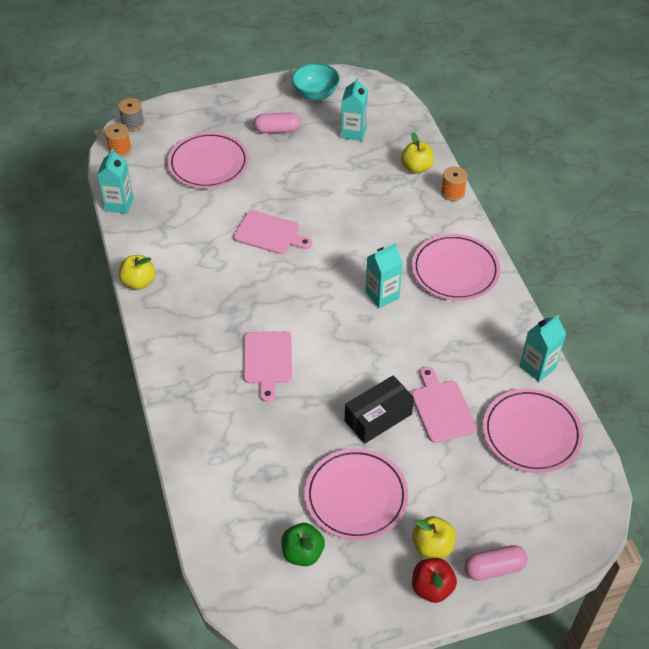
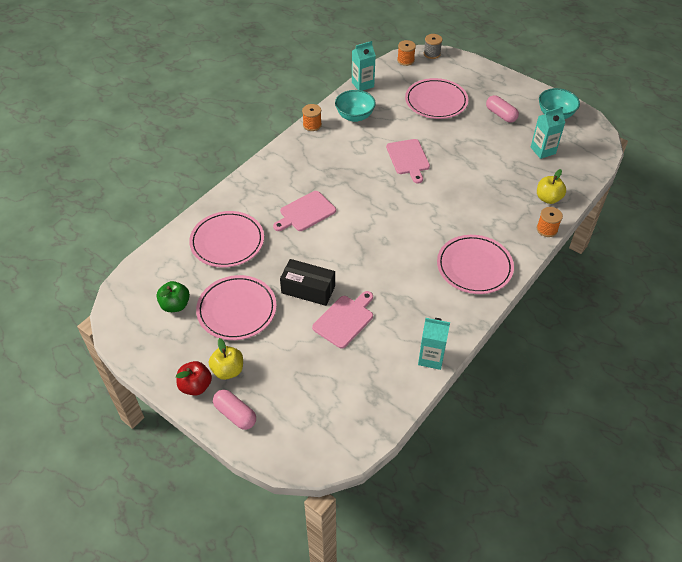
camera: 55 degrees right, 0 degrees up
yellow apple [119,255,155,290] -> orange spool [302,104,322,131]
turquoise carton [366,243,403,308] -> none
pink plate [483,388,583,473] -> pink plate moved to [189,211,264,267]
none -> turquoise bowl [335,90,376,122]

